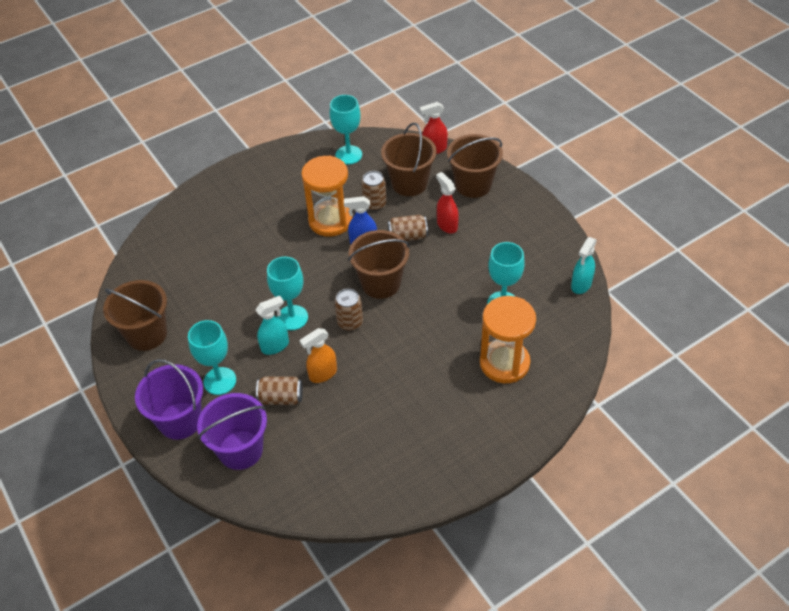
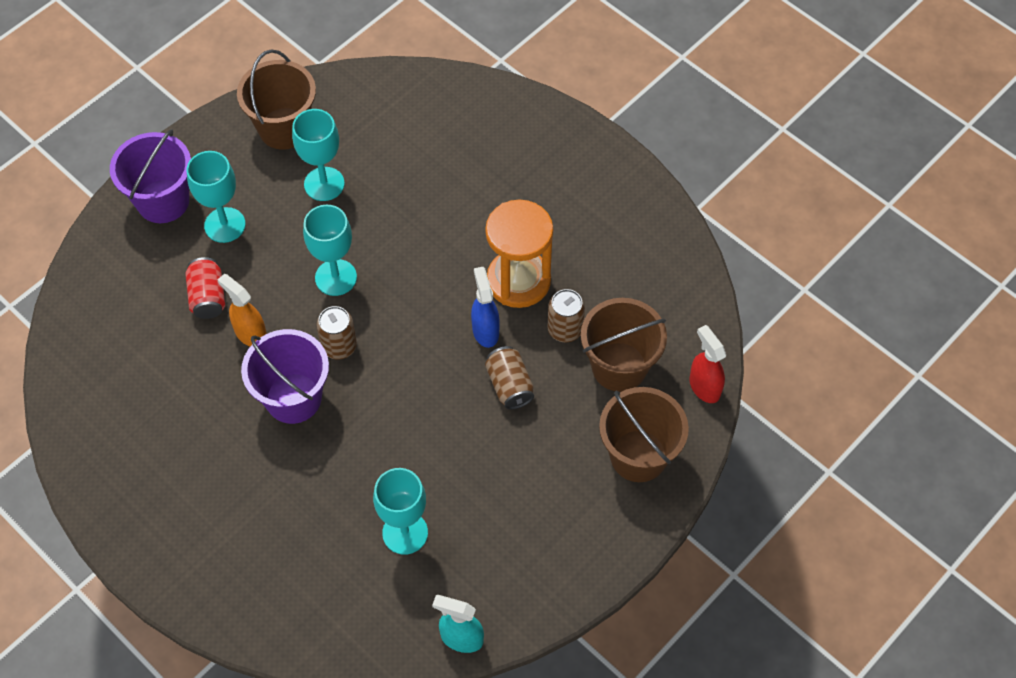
camera: 75 degrees right, 10 degrees up
purple bucket [197,393,267,470] -> purple bucket moved to [241,329,329,424]
turquoise spray bottle [255,296,289,355] -> none
brown can [256,376,303,405] -> red can [185,257,225,319]
turquoise goblet [330,95,362,165] -> turquoise goblet moved to [292,109,345,201]
brown bucket [348,230,410,299] -> none
red spray bottle [436,172,459,233] -> none
orange hourglass [480,296,536,383] -> none

